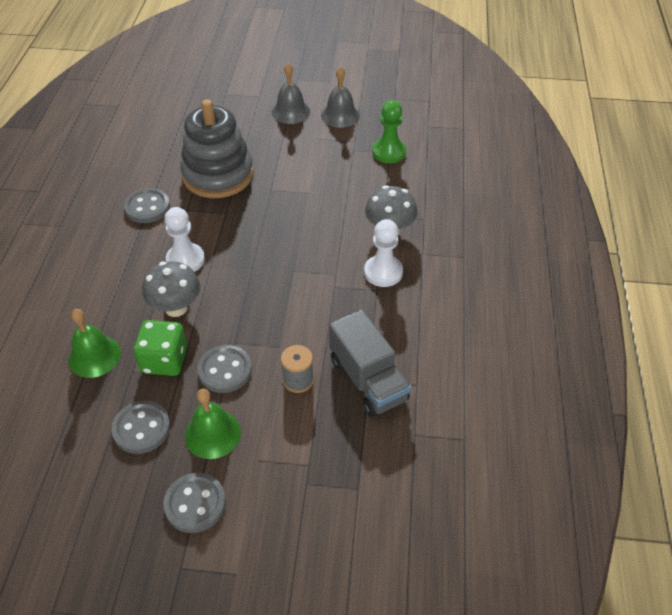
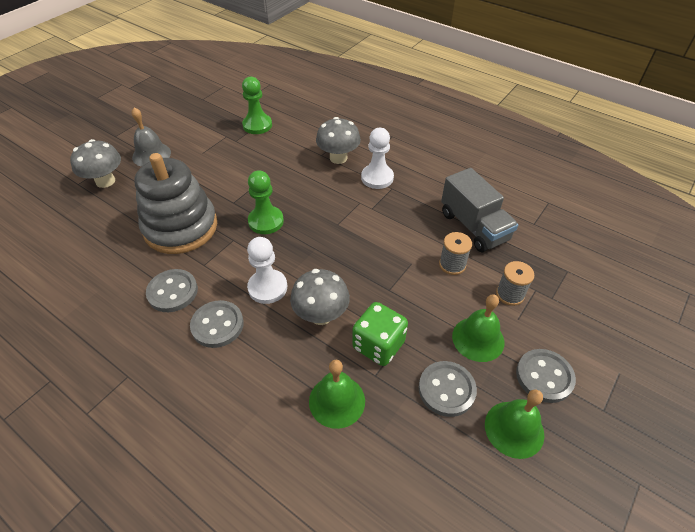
camera: 60 degrees left, 0 degrees up
grey button [197,345,252,393] -> grey button moved to [190,300,244,348]
grey bell [321,66,360,128] -> none
grey truck [329,310,411,417] -> grey truck turned 60 degrees clockwise [441,168,518,252]
none -> grey mushroom [70,139,121,188]
none -> green pawn [248,170,284,234]
none -> green bell [485,389,544,459]
none -> grey spool [496,261,534,306]

